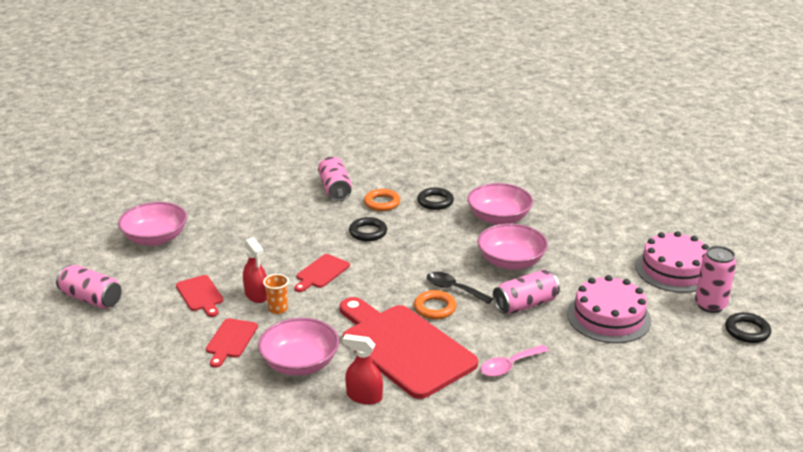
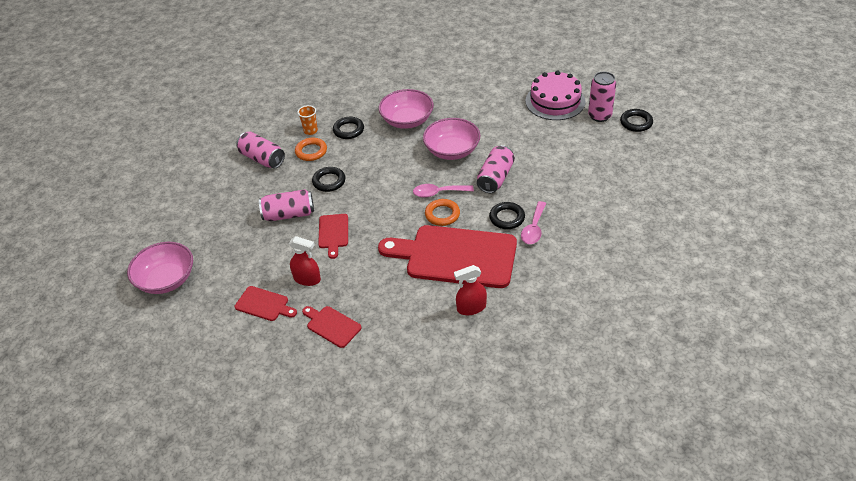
camera: 35 degrees left, 15 degrees up
pink can [56,265,122,309] -> pink can moved to [259,189,314,221]
red cutting board [206,318,258,368] -> red cutting board turned 150 degrees clockwise [302,306,362,348]
pink bowl [258,318,339,376] -> none
orange cup [263,274,289,314] -> orange cup moved to [297,105,318,135]
black spoon [427,272,493,304] -> pink spoon [413,184,474,198]
pink cake [567,275,651,343] -> none
none -> black ring [489,202,525,229]

